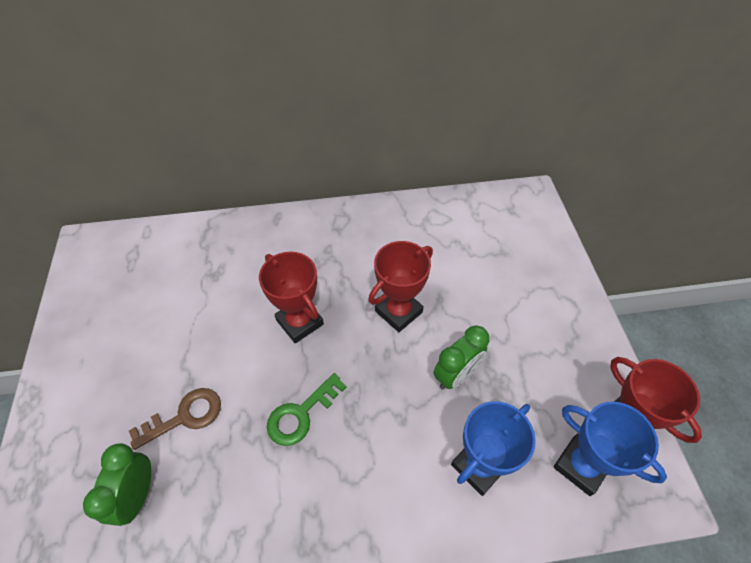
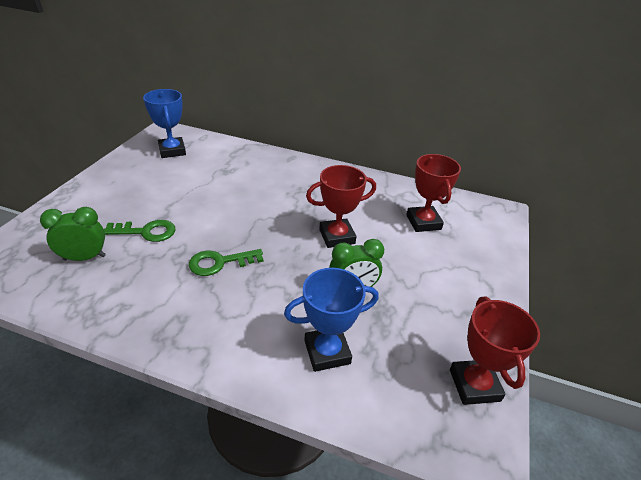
camera: 25 degrees right, 15 degrees down
green clock [83,443,151,526] -> green clock turned 45 degrees clockwise [40,207,106,261]
brown key [129,388,221,450] -> green key [104,220,175,242]
red trophy [259,252,324,343] -> red trophy moved to [406,154,461,232]
blue trophy [553,402,667,496] -> blue trophy moved to [143,89,186,158]

